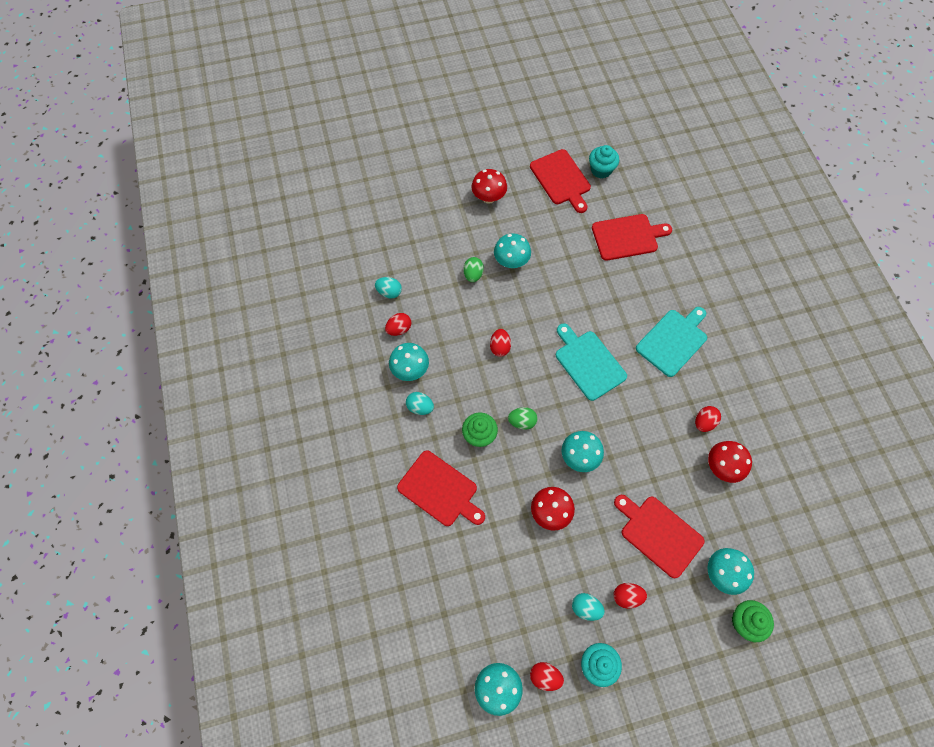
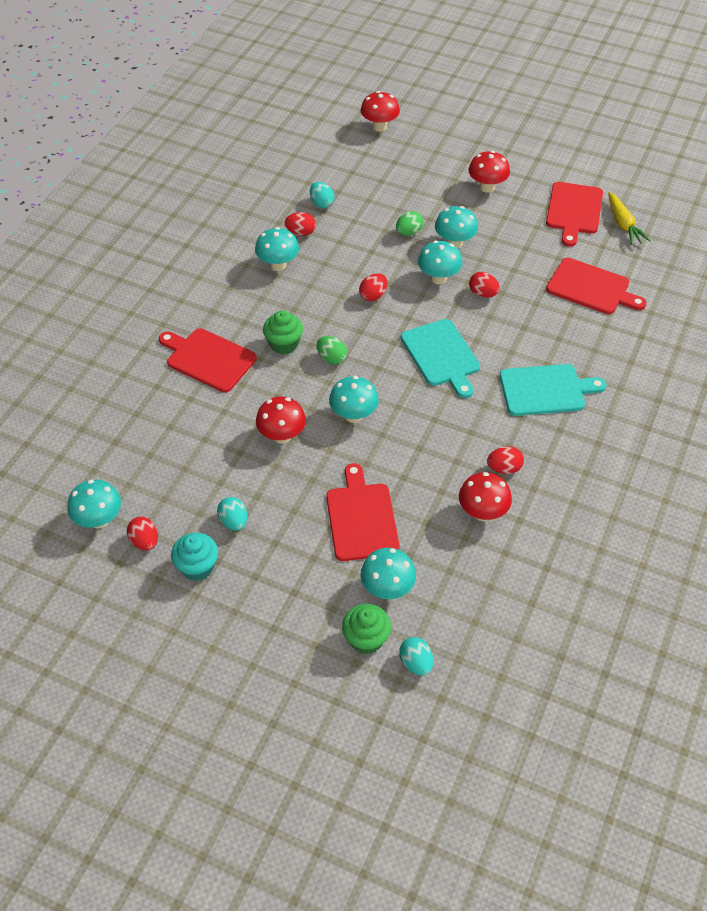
camera: 40 degrees right, 15 degrees down
red cutting board [397,451,485,526] -> red cutting board turned 135 degrees clockwise [159,328,257,392]
turquoise egg [406,392,434,415] -> turquoise egg moved to [399,637,433,676]
turquoise cutting board [556,324,627,401] -> turquoise cutting board turned 150 degrees clockwise [401,319,480,398]
turquoise cupcake [589,145,619,179] -> yellow carrot [608,192,651,245]
red egg [614,583,647,609] -> red egg moved to [469,272,500,298]
none -> red mushroom [361,91,400,132]
none -> turquoise mushroom [418,241,462,284]

